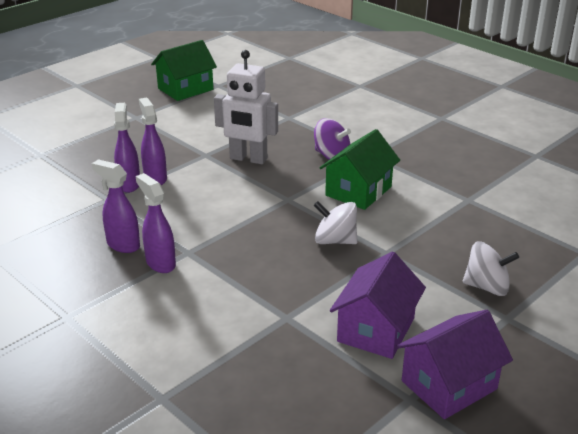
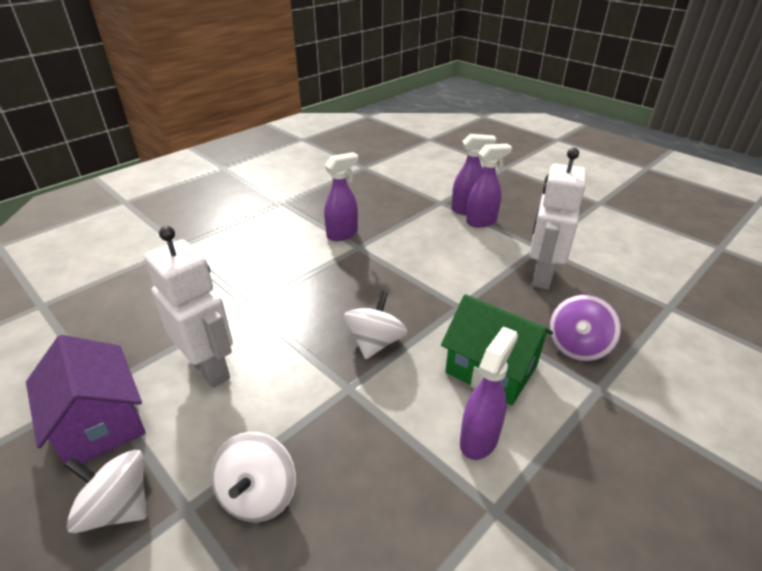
camera: 90 degrees right, 5 degrees up
purple spray bottle [92,159,140,253] -> purple spray bottle moved to [460,326,518,460]
green house [151,40,217,101] -> none
purple house [330,252,426,359] -> white robot [144,226,233,388]
none -> white spinning top [64,450,147,533]

